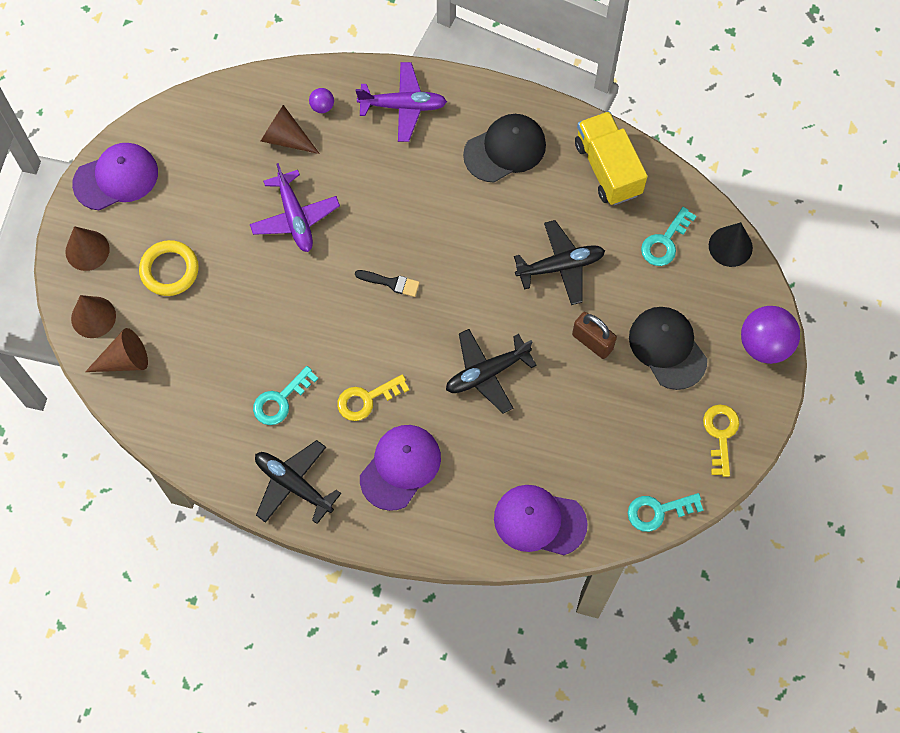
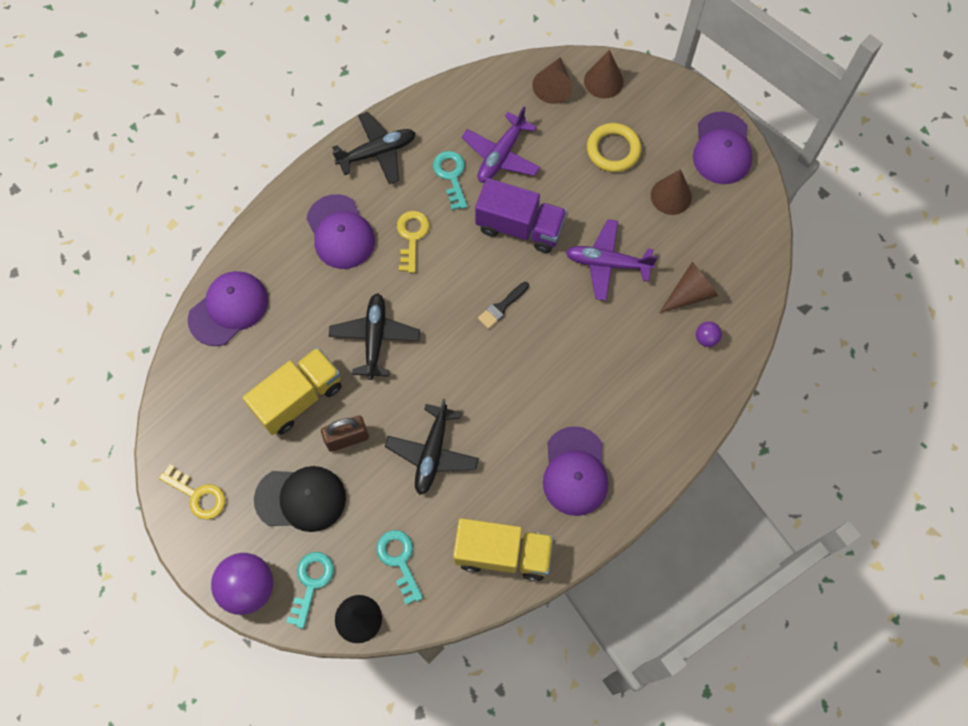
camera: 120 degrees right, 0 degrees up
brown cone [65,226,110,271] -> brown cone moved to [651,169,692,215]
purple plane [356,62,447,142] -> purple plane moved to [462,107,540,183]
black cap [463,114,546,182] -> purple cap [543,426,609,516]
turquoise key [628,493,703,532] -> turquoise key moved to [286,552,334,629]
none -> yellow truck [242,347,342,435]
none -> purple truck [475,178,567,253]

